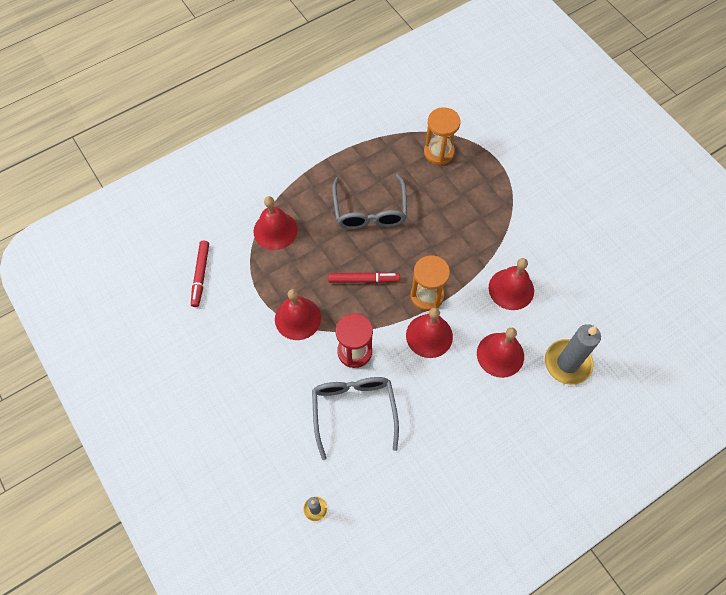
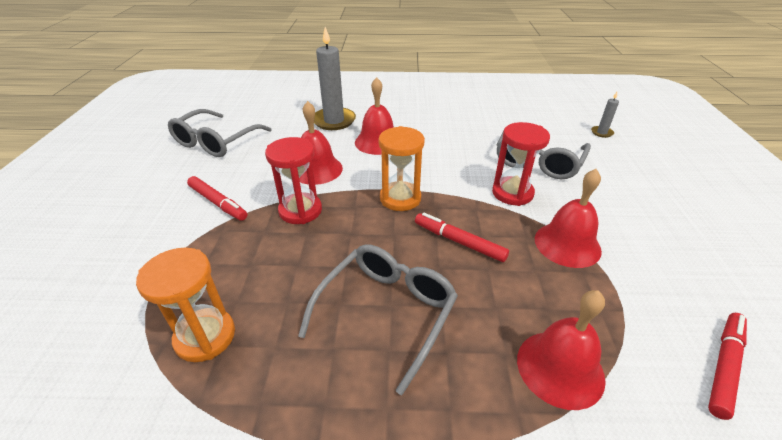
camera: 145 degrees left, 25 degrees down
red bell [406,307,453,358] -> none
none -> grey glasses [168,109,272,157]
none -> red marker [187,176,247,221]
none -> red hourglass [265,137,322,224]

